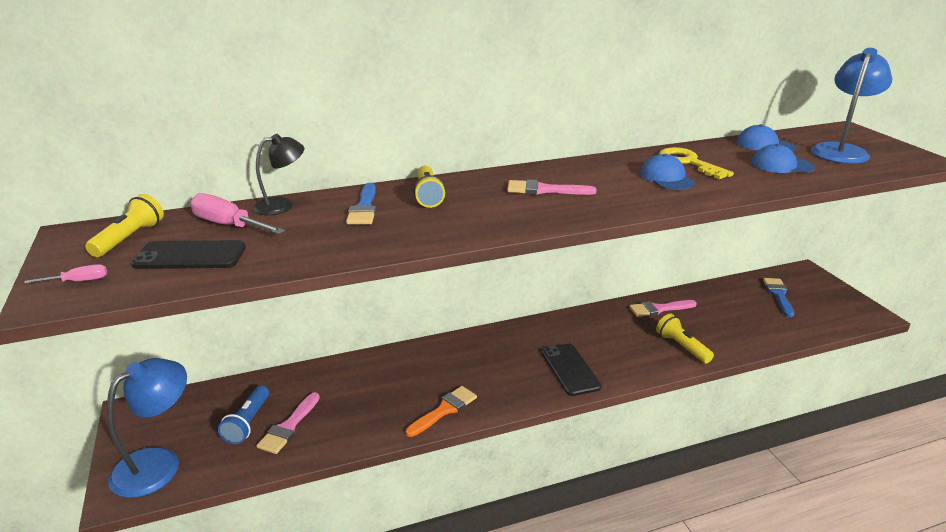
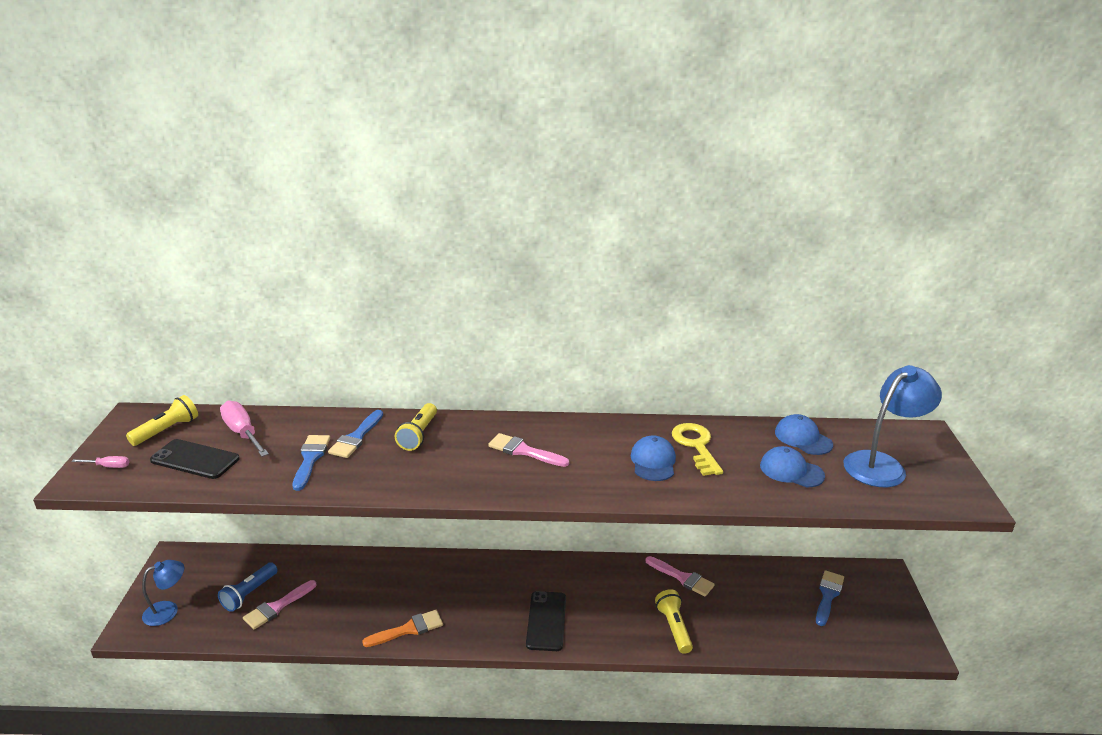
camera: 20 degrees right, 0 degrees up
blue lamp [107,358,187,498] -> blue lamp [142,560,184,626], size x0.62
black lamp [253,134,304,215] -> none
pink brush [629,300,697,317] -> pink brush turned 150 degrees counterclockwise [645,556,715,596]
none -> blue brush [293,435,330,491]

